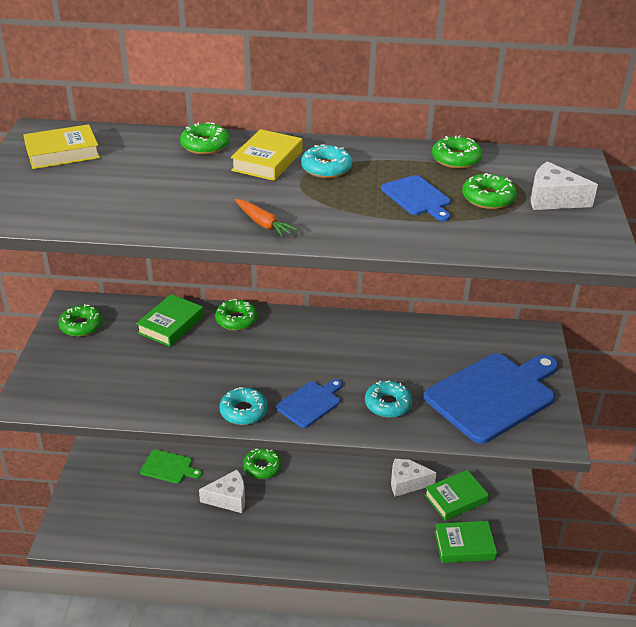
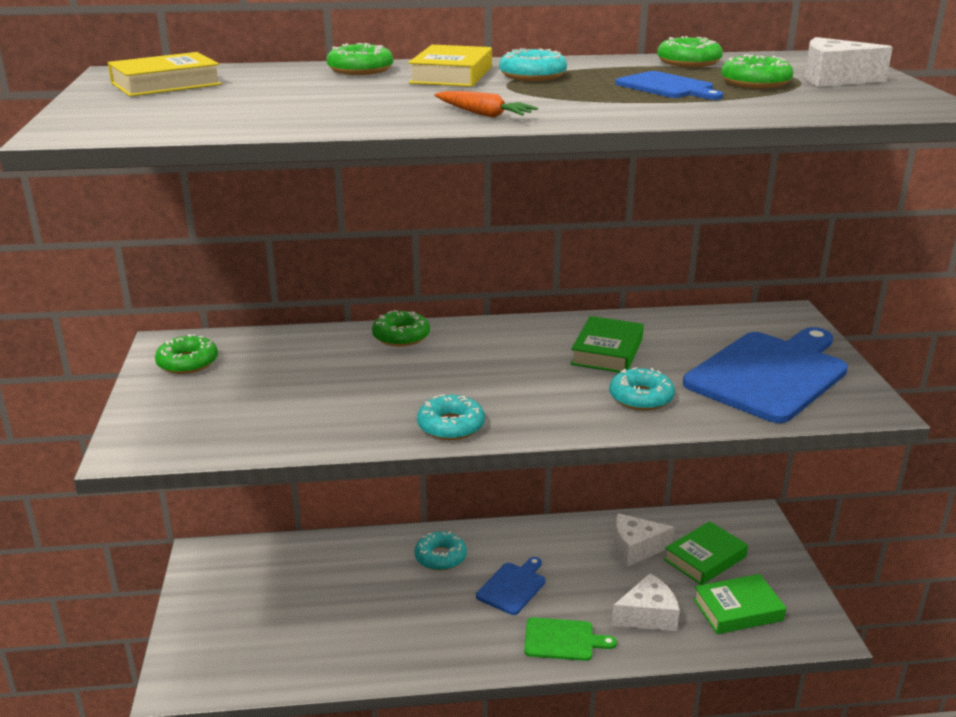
camera: 10 degrees left, 10 degrees down
green book [136,294,204,347] -> green book moved to [571,316,644,373]
green cutting board [140,449,202,484] -> green cutting board moved to [524,617,617,661]
white cheese [199,470,245,513] -> white cheese moved to [611,573,680,631]
green donut [243,449,281,479] -> turquoise donut [414,531,467,571]
blue cutting board [276,379,342,428] -> blue cutting board moved to [476,557,545,615]

